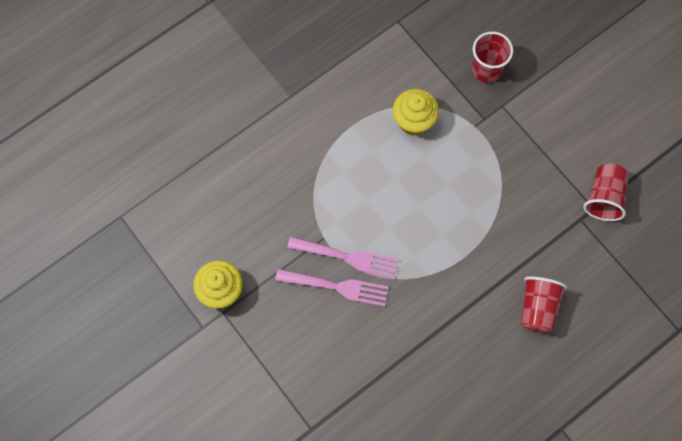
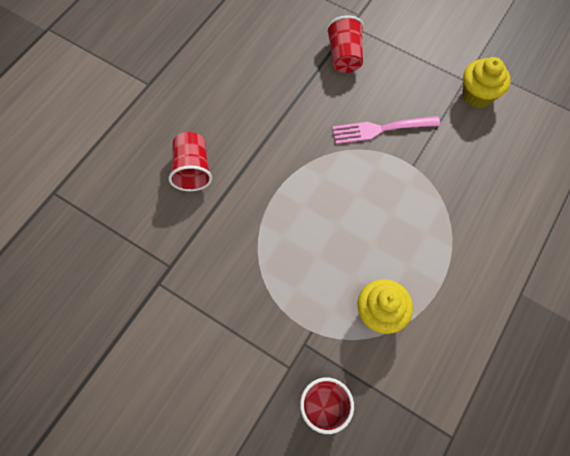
camera: 160 degrees right, 5 degrees down
pink fork [287,236,399,279] -> none
red cup [583,164,629,221] -> red cup moved to [326,16,364,73]

